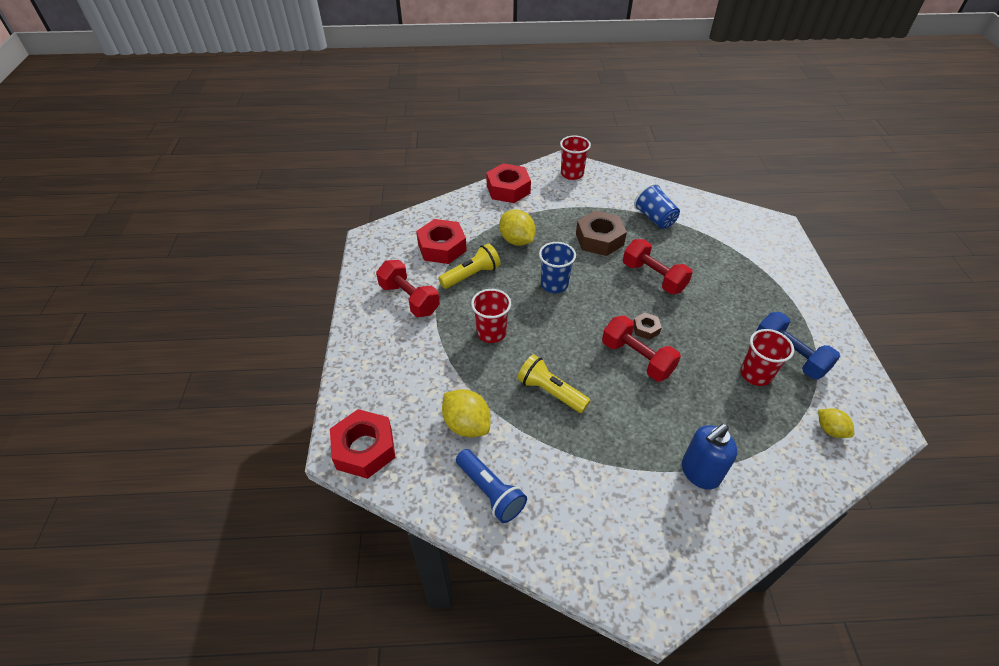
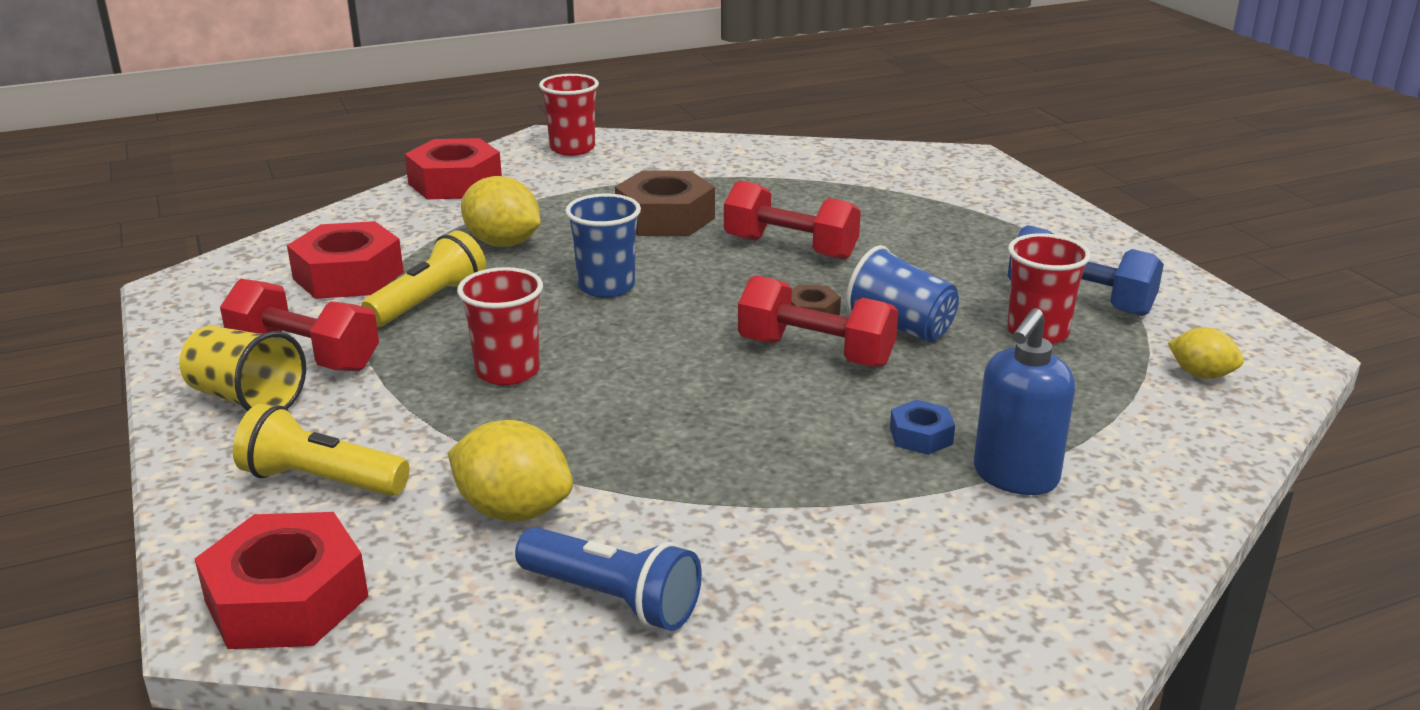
camera: 20 degrees left, 20 degrees down
yellow flashlight [517,354,590,413] -> yellow flashlight moved to [233,404,409,496]
blue cup [634,183,680,229] -> blue cup moved to [845,245,959,342]
none -> yellow cup [179,326,306,412]
none -> blue nut [890,400,955,455]

